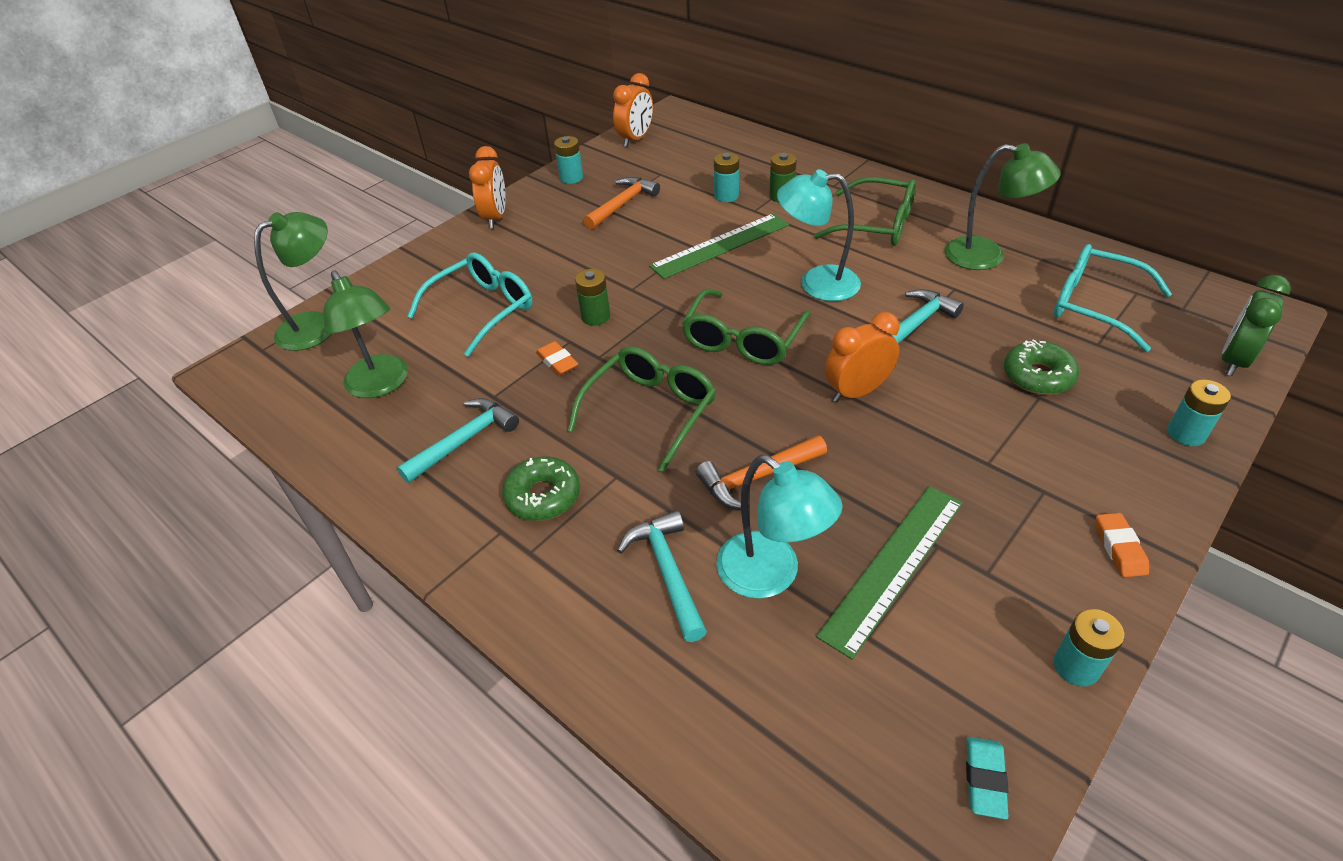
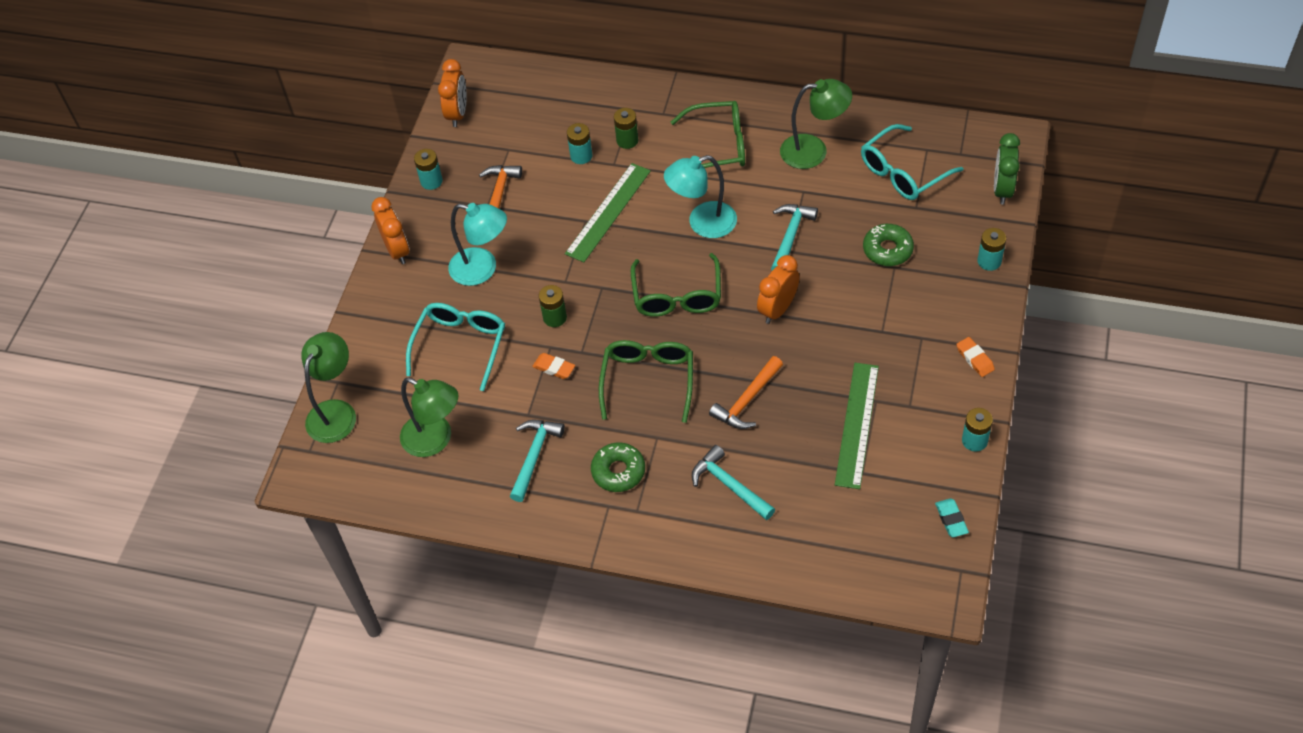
camera: 25 degrees left, 10 degrees up
turquoise lamp [716,455,843,599] -> turquoise lamp moved to [448,203,507,286]
turquoise glasses [1054,244,1172,352] -> turquoise glasses turned 45 degrees counterclockwise [861,124,963,200]

